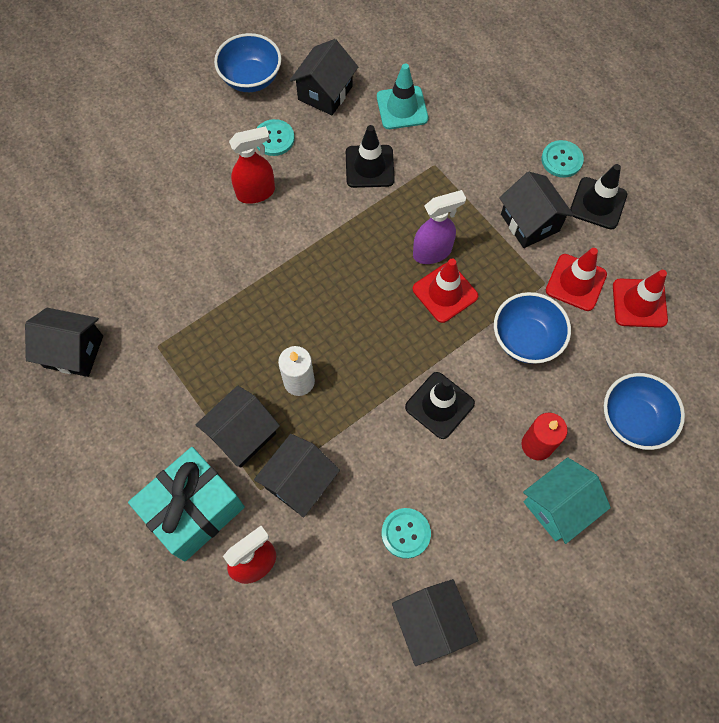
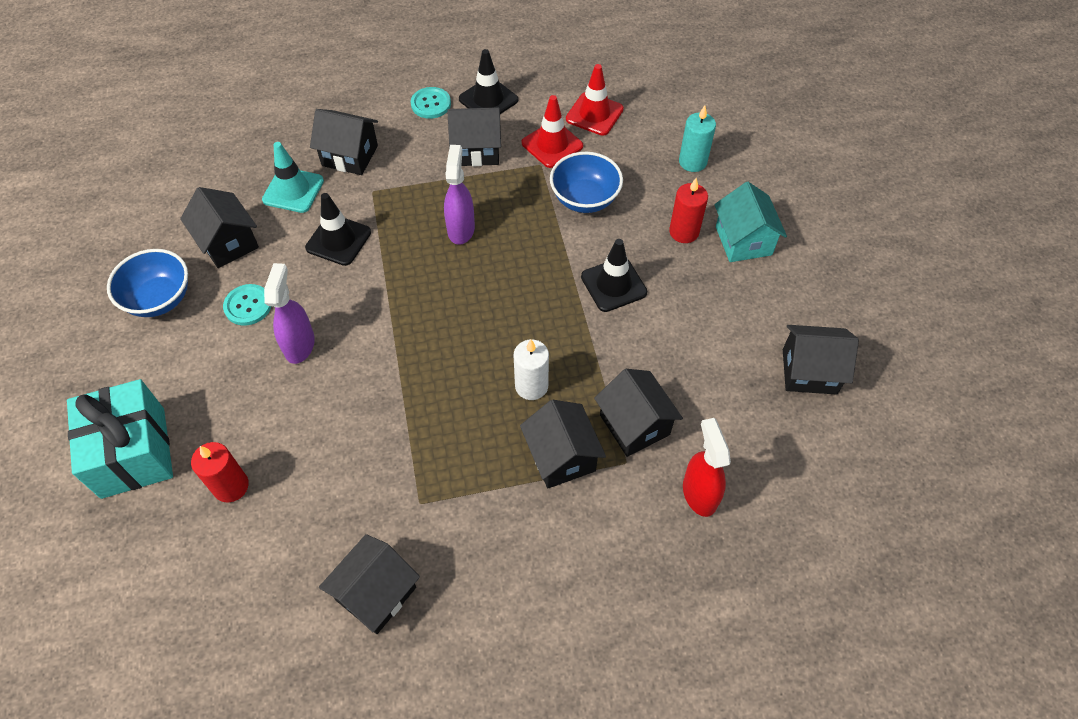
camera: 65 degrees left, 10 degrees down
turquoise gift [128,447,245,562] -> turquoise gift moved to [67,379,173,499]
red spray bottle [229,126,275,204] -> purple spray bottle [264,263,315,364]
turquoise button [382,508,431,559] -> none
red traffic cone [413,259,478,323] -> none
blue bowl [604,373,685,450] -> turquoise candle [679,106,716,172]
none -> red candle [191,442,249,503]
none -> black house [310,109,378,175]

